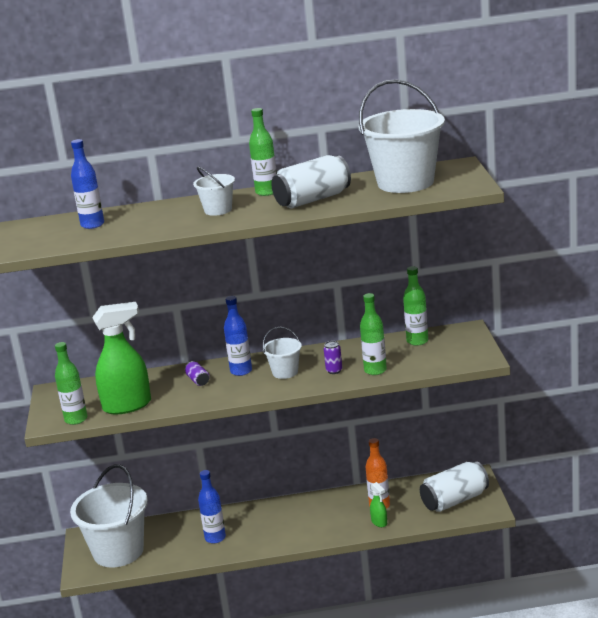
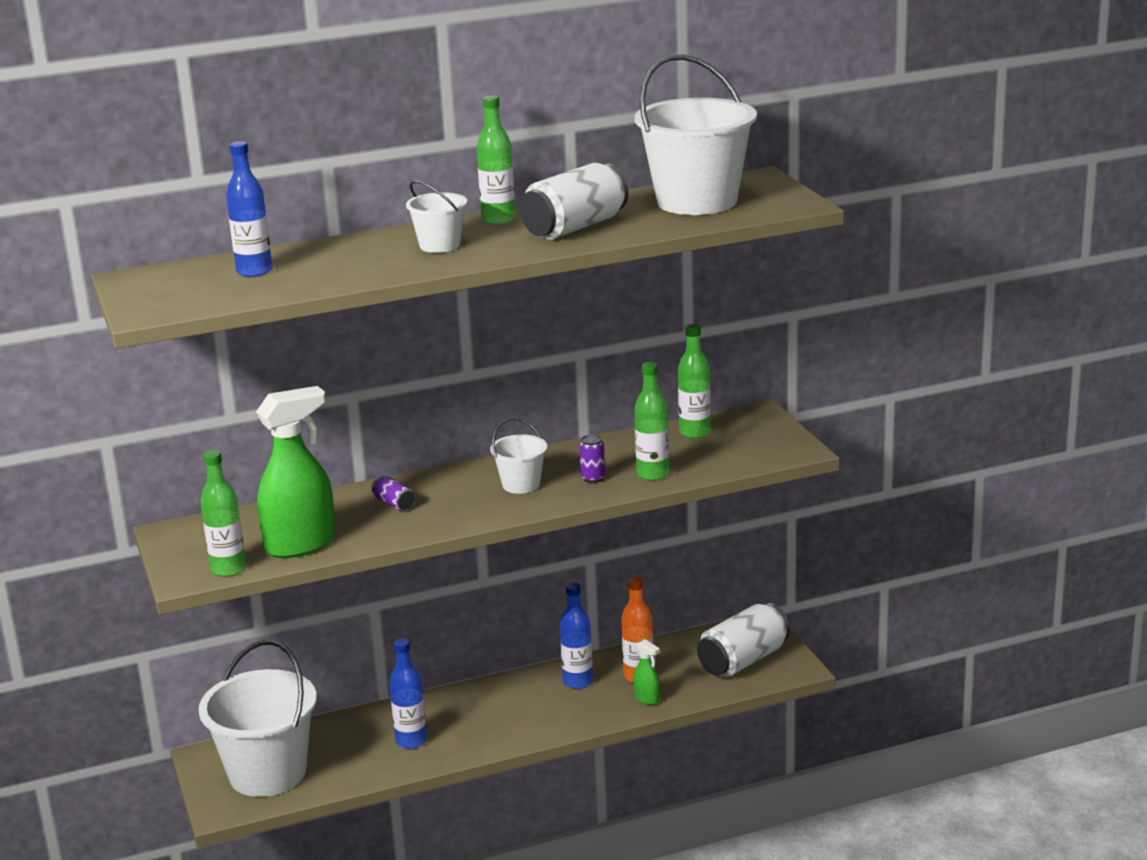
camera: 15 degrees left, 0 degrees up
blue bottle [224,296,252,376] -> blue bottle moved to [560,582,593,689]

